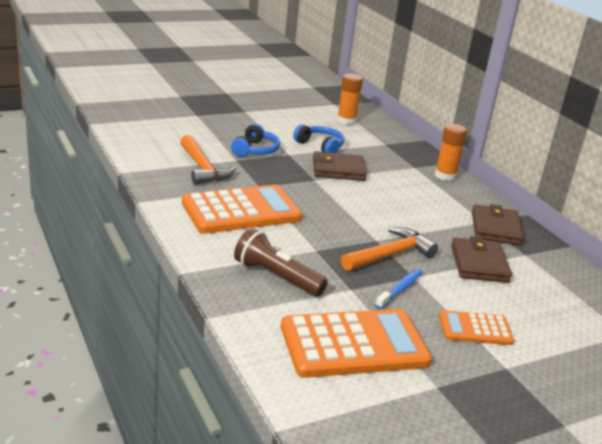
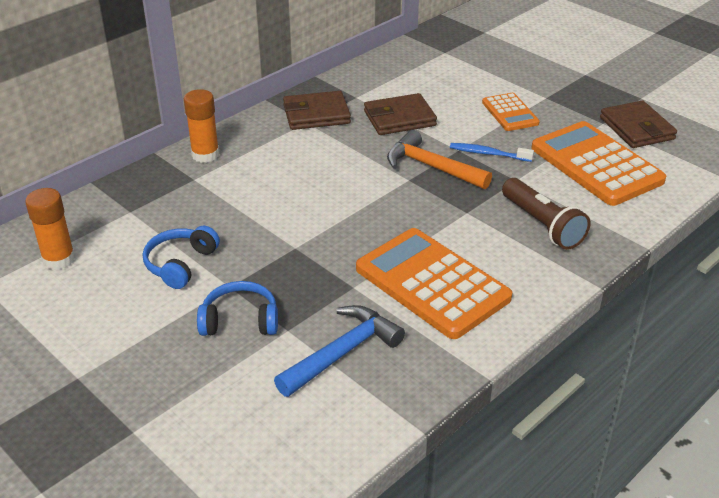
camera: 105 degrees left, 10 degrees up
orange hammer [180,135,236,185] -> blue hammer [274,305,405,397]
brown flashlight [234,228,328,296] -> brown flashlight turned 45 degrees counterclockwise [502,178,590,250]
brown wallet [313,151,367,181] -> brown wallet moved to [600,101,677,148]

